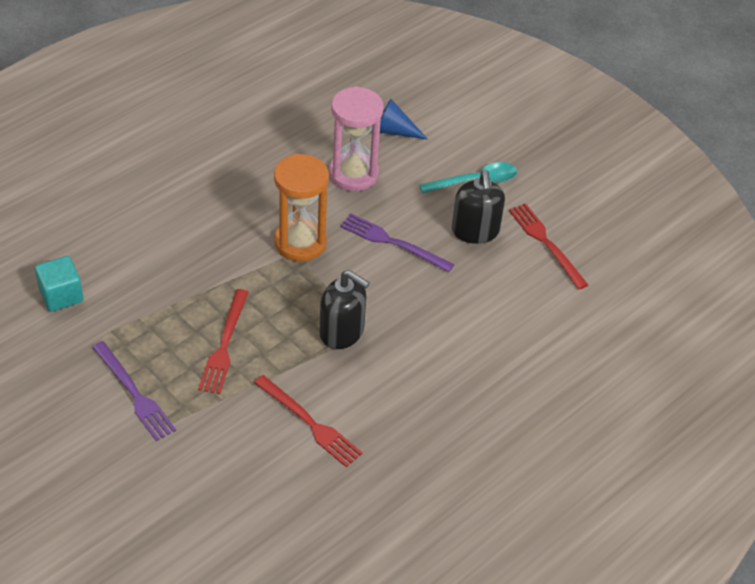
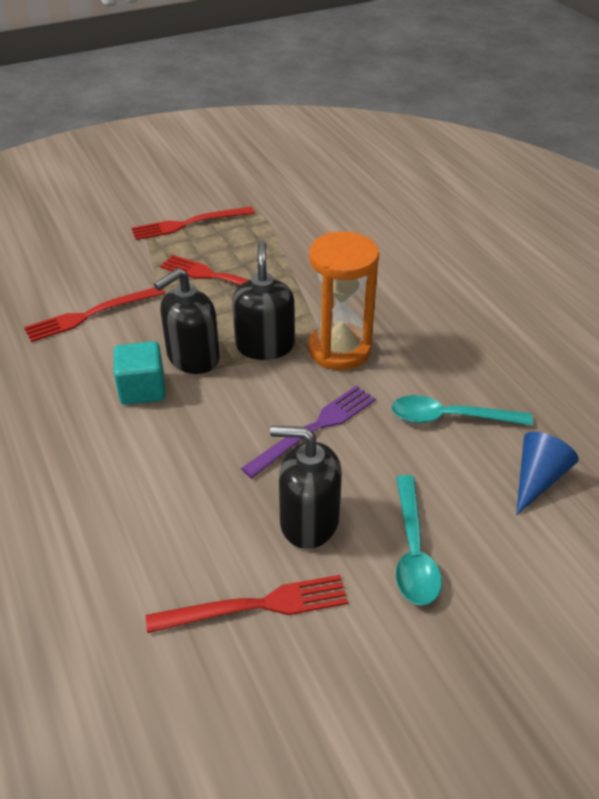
camera: 110 degrees right, 5 degrees down
turquoise cube [35,256,83,311] -> turquoise cube moved to [114,341,165,405]
purple fork [92,341,176,441] -> red fork [131,207,254,240]
pink hourglass [329,86,384,191] -> turquoise spoon [391,395,533,425]
none -> black soap dispenser [232,241,295,360]

